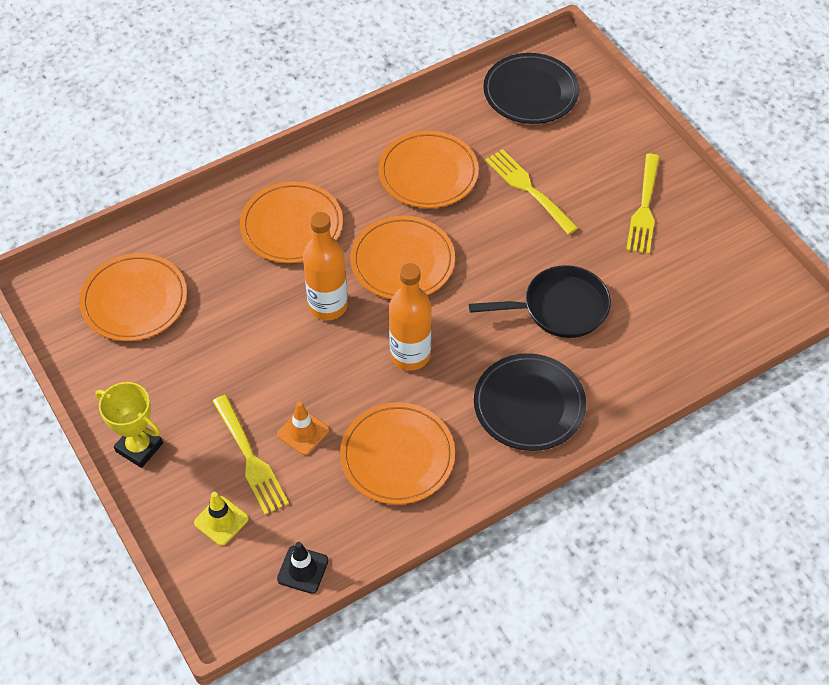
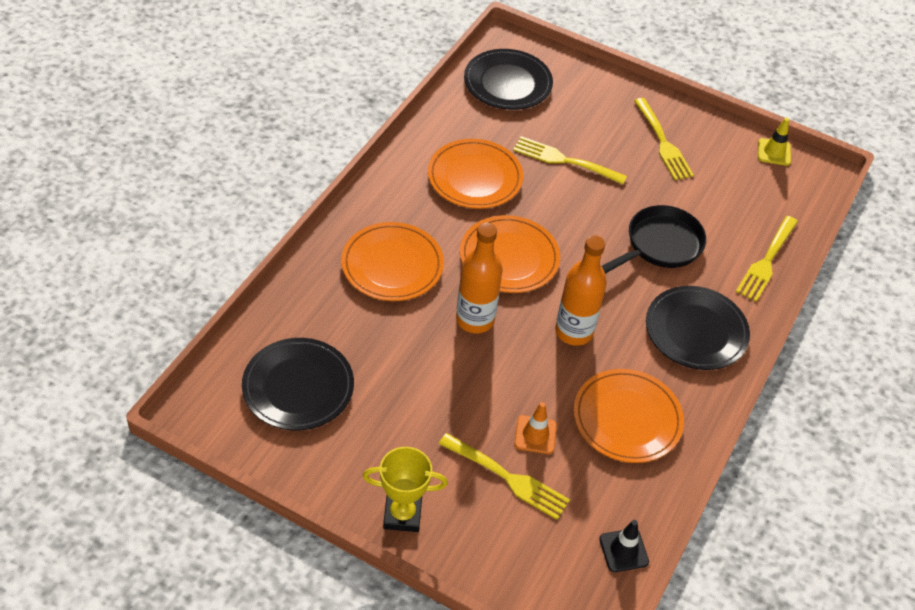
camera: 35 degrees left, 5 degrees down
orange plate [79,253,187,341] -> black plate [242,338,354,431]
yellow traffic cone [194,492,249,546] -> yellow traffic cone moved to [758,118,791,166]
none -> yellow fork [736,216,798,302]

